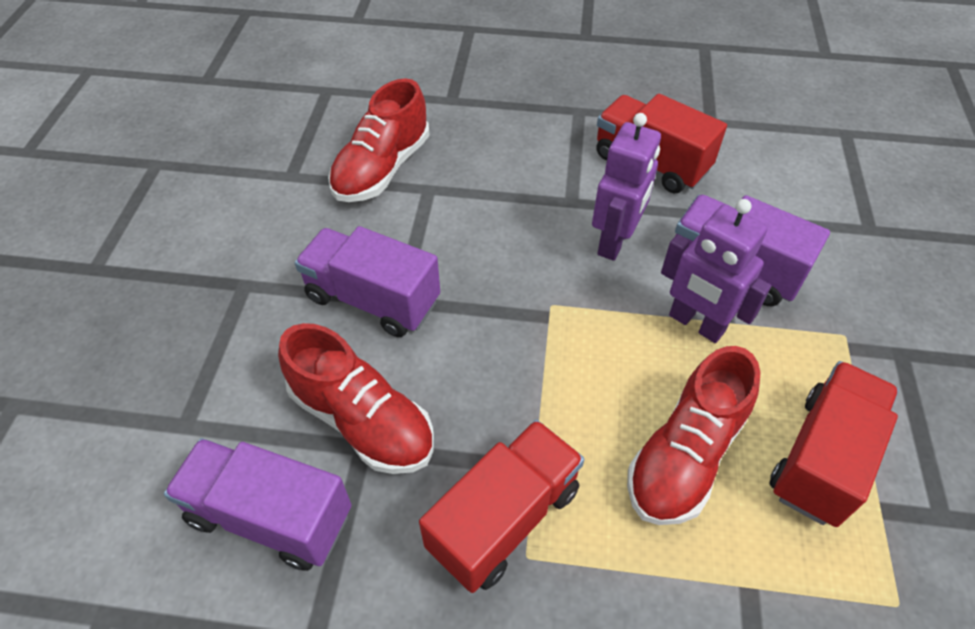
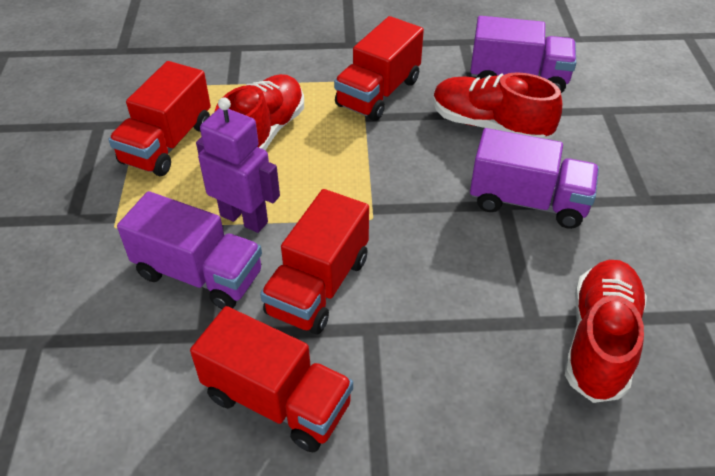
camera: 170 degrees right, 5 degrees down
purple robot [592,113,661,261] -> red truck [260,189,369,334]

